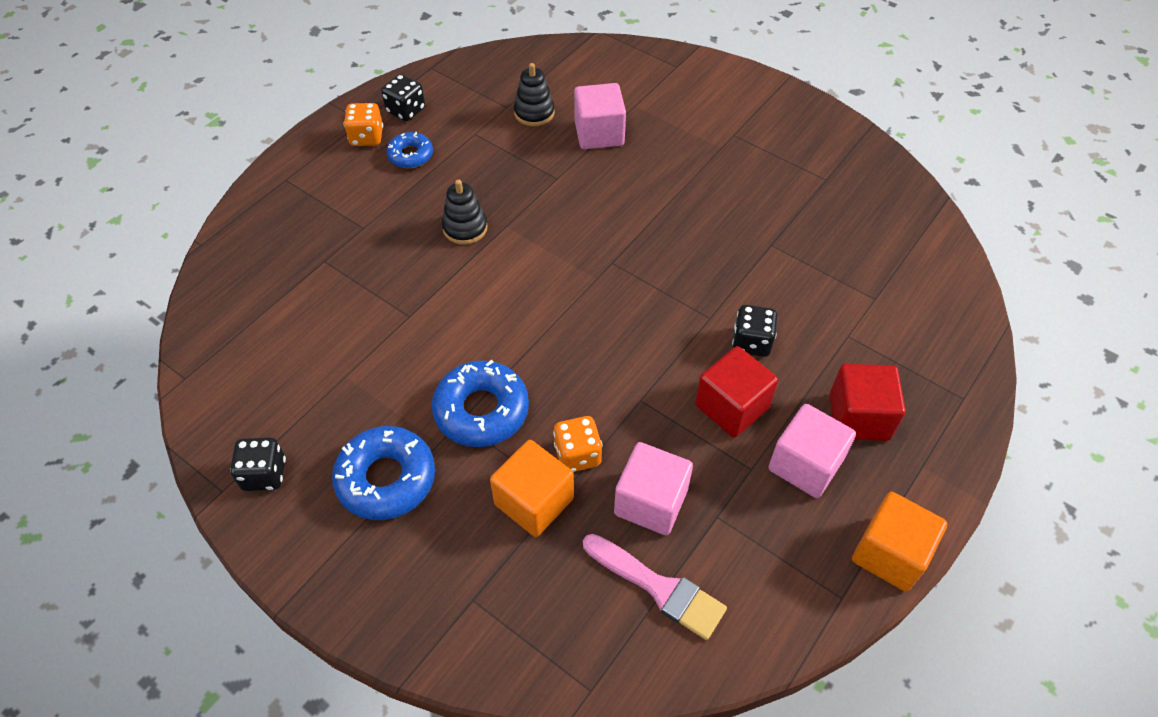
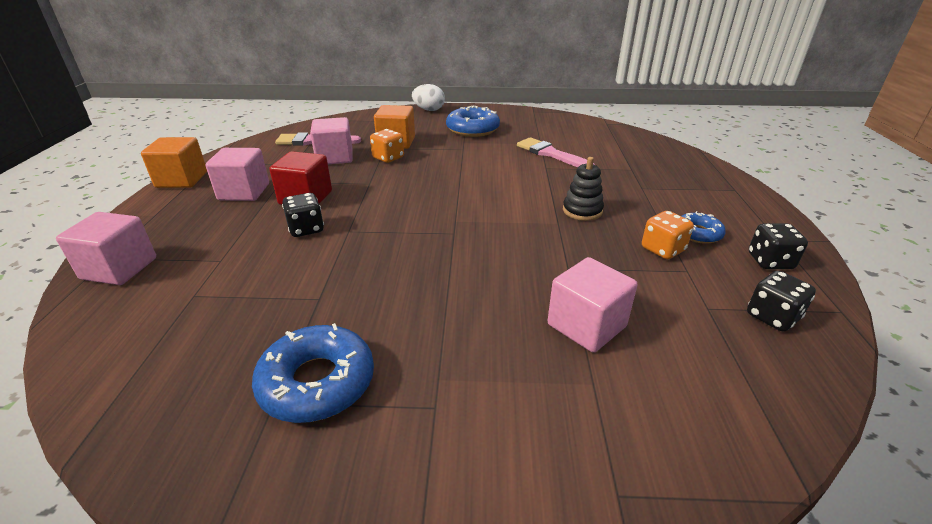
camera: 145 degrees right, 20 degrees down
black dice [230,438,286,491] -> black dice moved to [747,271,816,332]
orange dice [344,103,383,146] -> orange dice moved to [642,211,694,259]
blue donut [432,360,529,447] -> blue donut moved to [252,323,374,423]
black stacking toy [514,63,555,126] -> none
red cube [829,364,906,441] -> none
none -> pink cube [56,212,156,285]
none -> white egg [412,84,445,111]
none -> pink brush [517,137,595,167]

